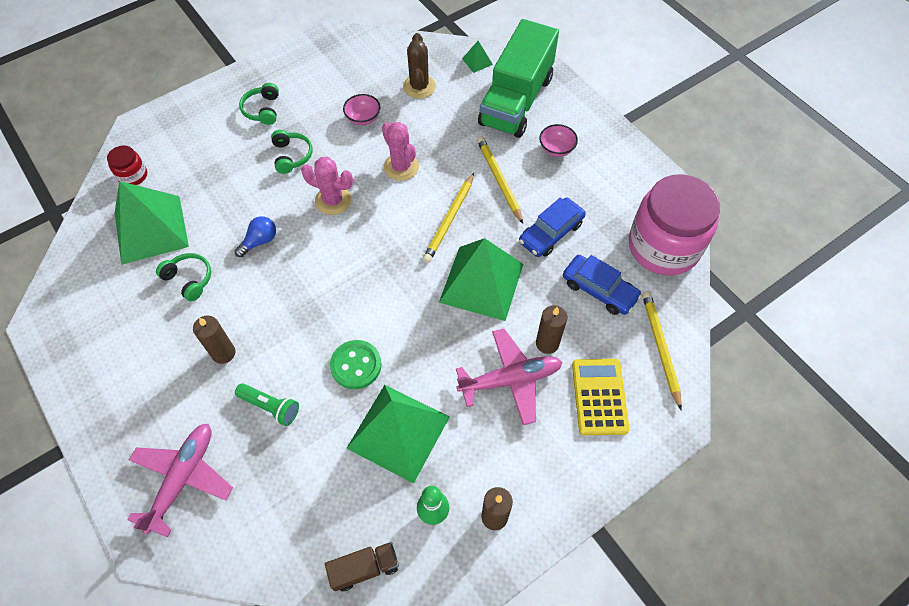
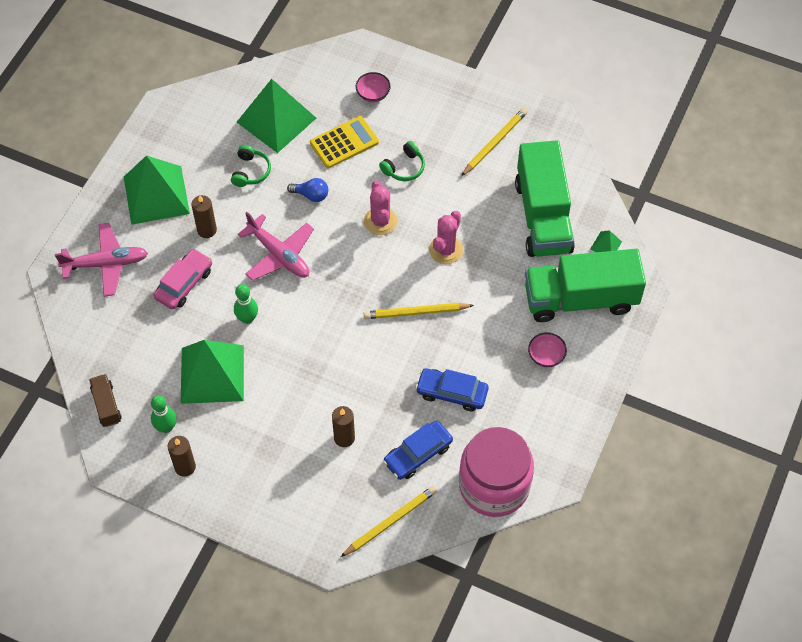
camera: 60 degrees right, 0 degrees up
red jar [107,146,147,185] -> none
green flashlight [235,383,299,426] -> pink car [154,249,212,310]
green headphones [239,83,279,125] -> none
brown truck [325,542,399,591] -> brown truck turned 150 degrees counterclockwise [89,374,122,427]
green button [330,340,382,389] -> green bowling pin [234,284,258,324]
pink bowl [343,94,380,125] -> pink bowl moved to [356,72,391,103]
brown cactus [403,33,436,99] -> green truck [515,140,575,257]
green pyramid [439,238,523,321] -> green pyramid moved to [124,156,190,225]
pink plane [456,329,562,425] -> pink plane moved to [238,212,314,281]
yellow pencil [477,136,523,224] -> yellow pencil moved to [461,108,528,176]
blue car [563,255,642,315] -> blue car turned 45 degrees clockwise [383,420,453,480]
yellow calculator [572,359,629,435] -> yellow calculator moved to [310,116,379,168]

